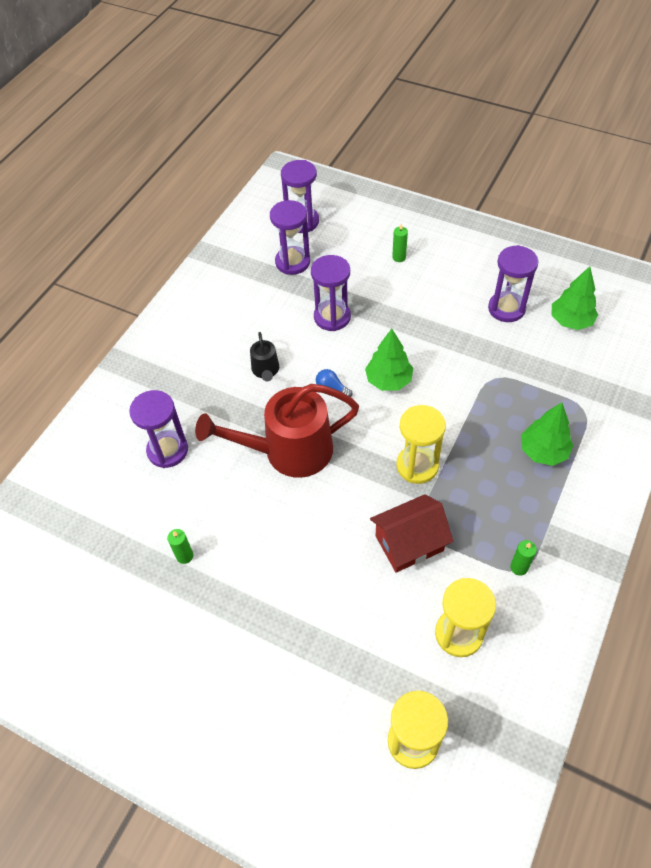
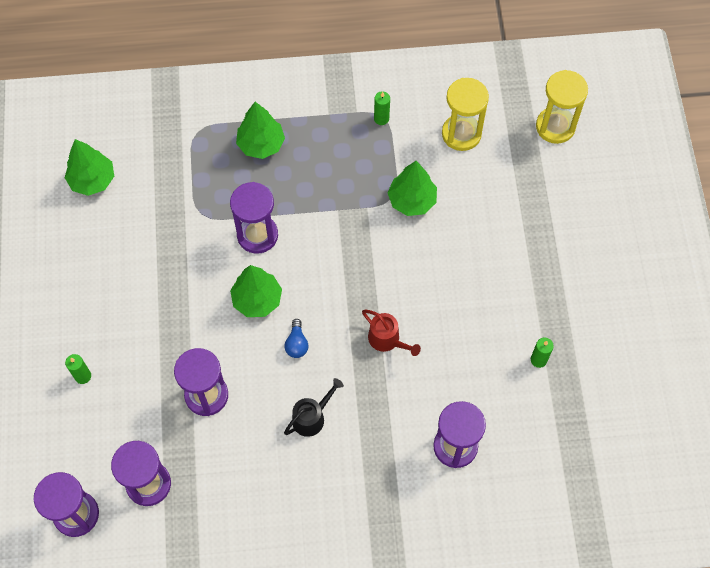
camera: 125 degrees left, 10 degrees up
red watering can [195,384,359,478] -> red watering can [362,310,421,356], size x0.45
red house [370,494,453,573] -> green tree [387,161,437,216]
yellow hourglass [396,405,446,484] -> none
purple hourglass [488,245,539,322] -> purple hourglass moved to [230,182,278,254]

